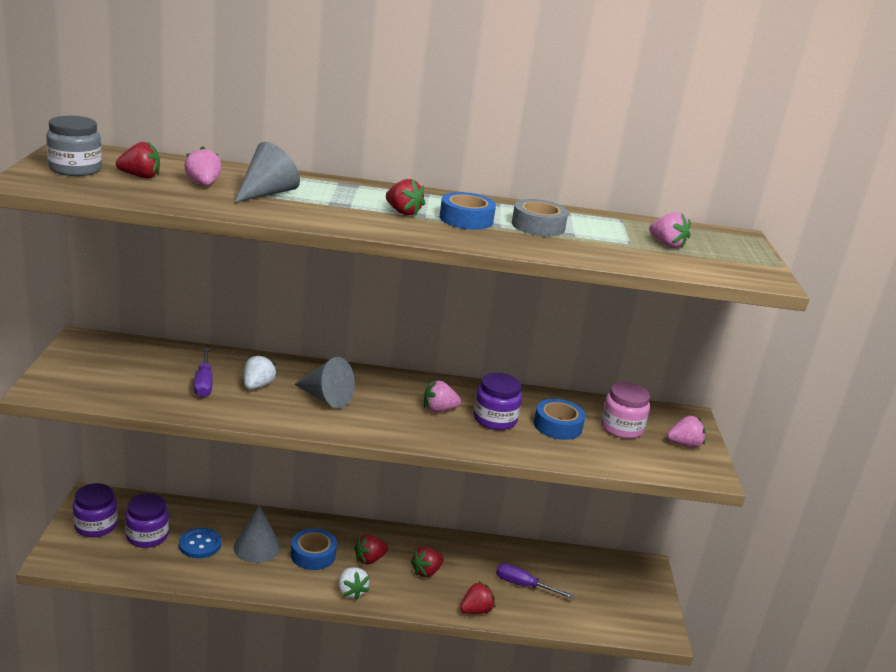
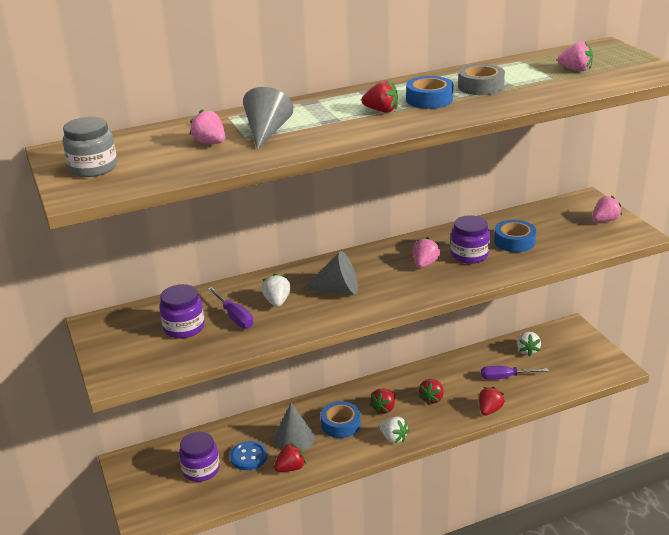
camera: 20 degrees left, 5 degrees up
purple jar [73,483,118,537] -> purple jar moved to [159,284,205,338]
red strawberry [116,142,160,178] -> red strawberry moved to [274,443,306,472]
pink strawberry [424,380,461,413] -> pink strawberry turned 150 degrees clockwise [413,237,440,268]
pink jar [601,382,650,439] -> none
none -> white strawberry [517,332,541,356]

